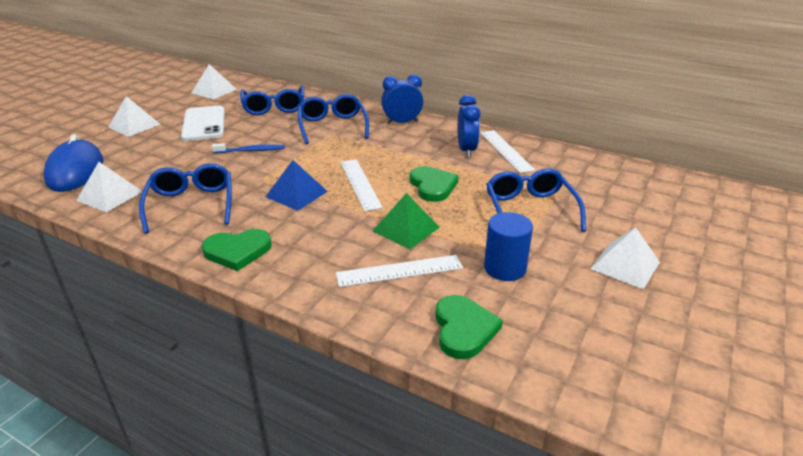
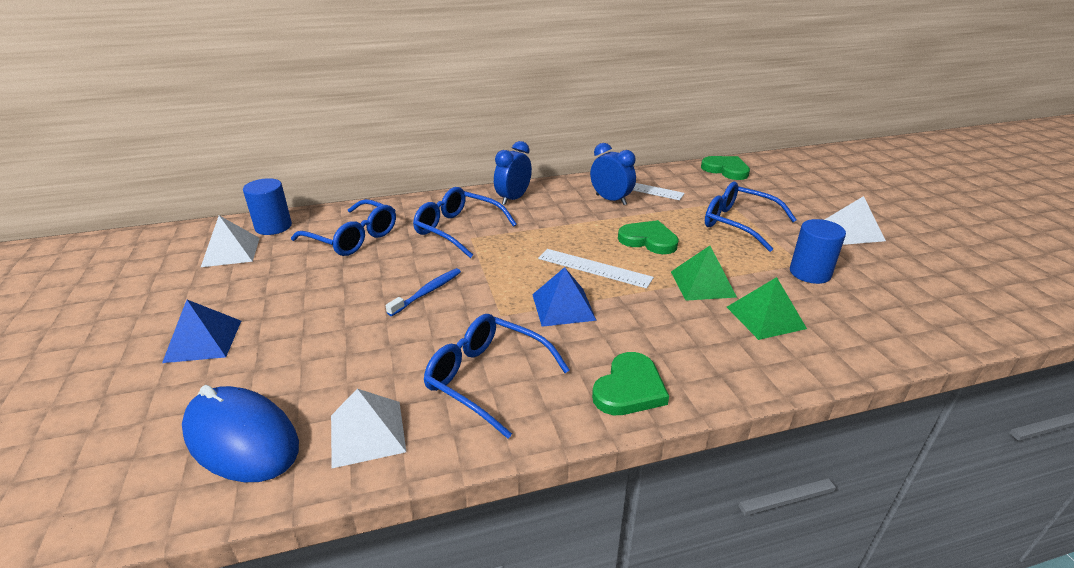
camera: 45 degrees left, 0 degrees up
white pyramid [108,96,161,137] -> blue pyramid [162,300,241,363]
white phone [181,106,225,141] -> none
white ruler [336,255,463,287] -> green pyramid [727,277,807,340]
green heart [435,295,503,359] -> green heart moved to [701,156,750,180]
none -> blue cylinder [243,178,292,235]

